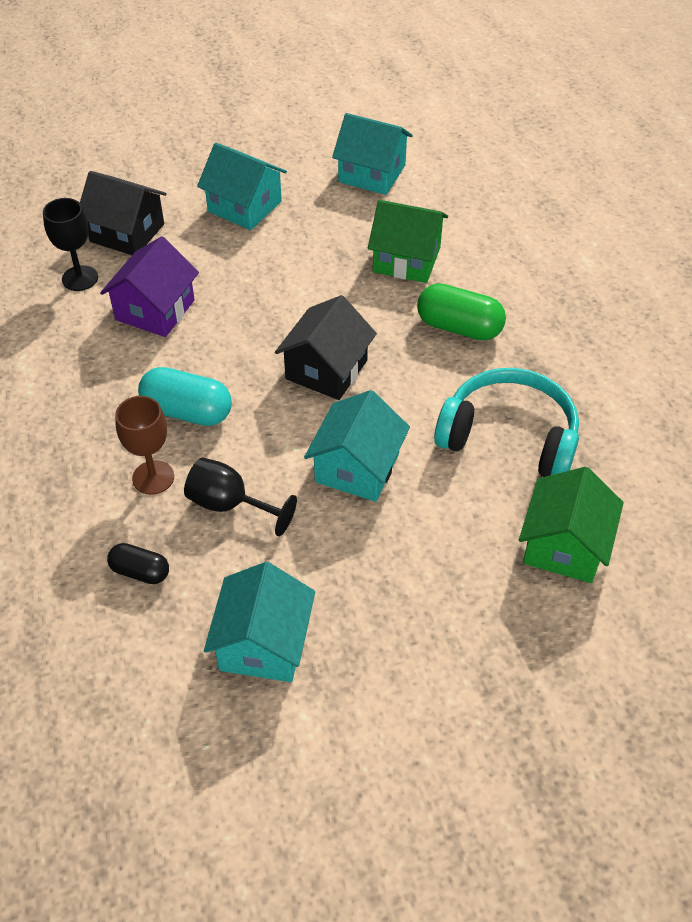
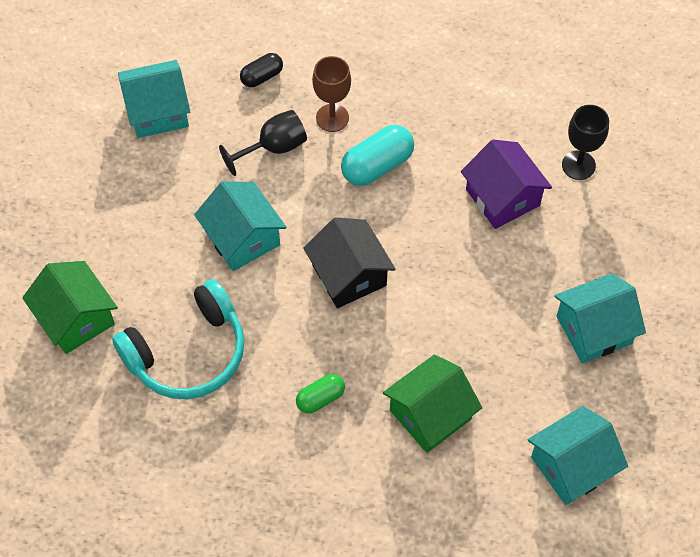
camera: 125 degrees right, 10 degrees up
black house [80,171,167,255] -> none
turquoise house [204,562,315,682] -> turquoise house turned 60 degrees counterclockwise [118,60,190,138]
green capsule [417,283,506,340] -> green capsule [296,374,345,413], size x0.60

